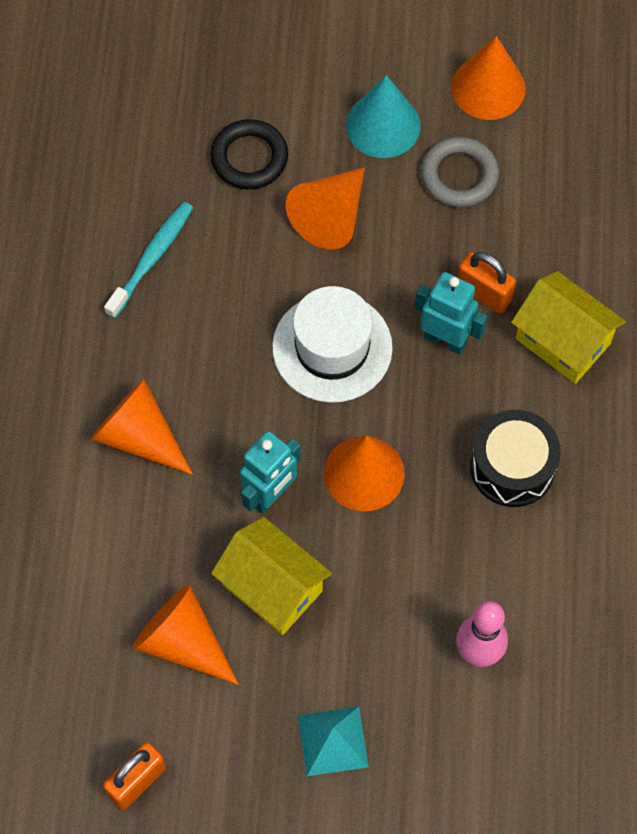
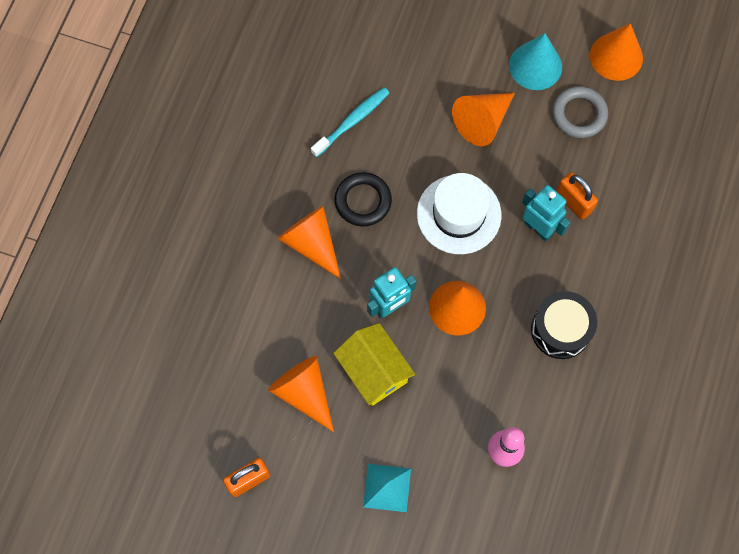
camera: 15 degrees right, 5 degrees up
black ring [210,119,288,190] -> black ring moved to [335,172,392,227]
yellow house [511,271,626,384] -> none

